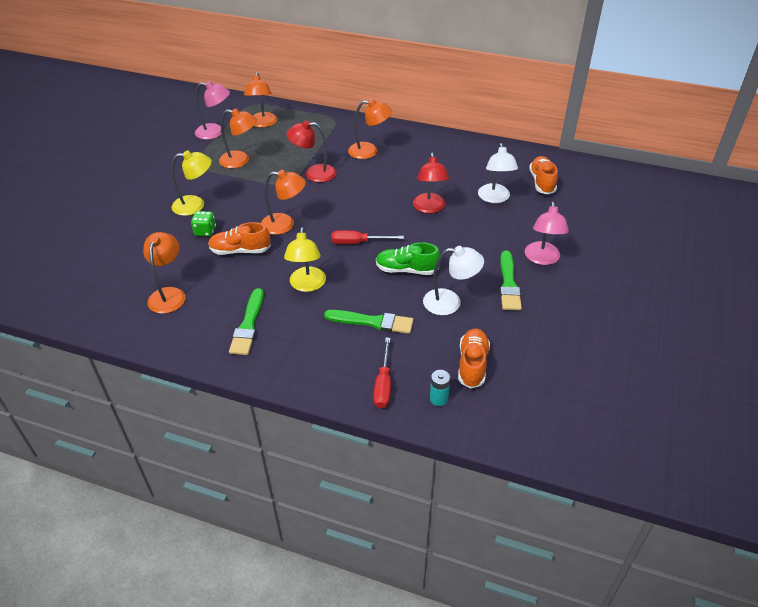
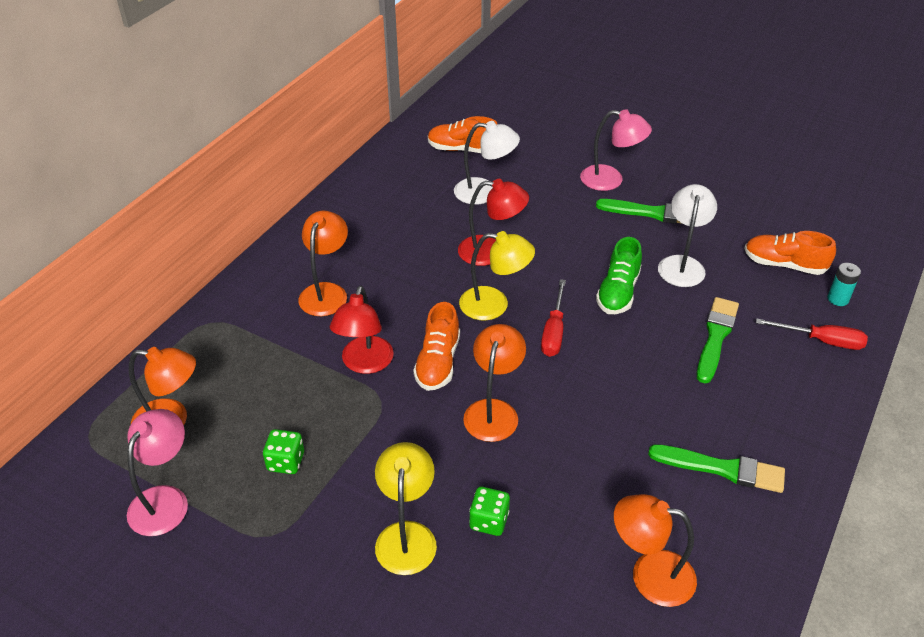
camera: 80 degrees left, 0 degrees up
orange shoe [208,222,271,255] -> orange shoe moved to [413,302,460,391]
orange lamp [219,108,257,168] -> green dice [263,429,304,474]
yellow lamp [284,227,326,292] -> yellow lamp moved to [459,231,535,320]

